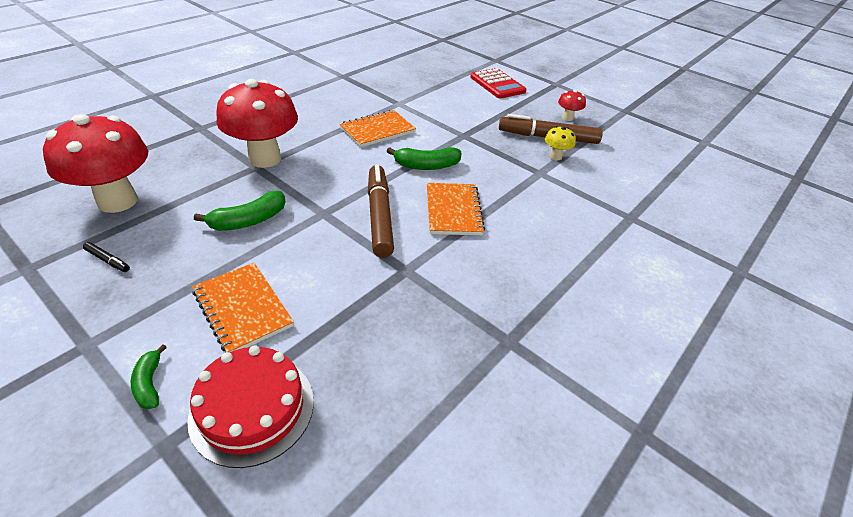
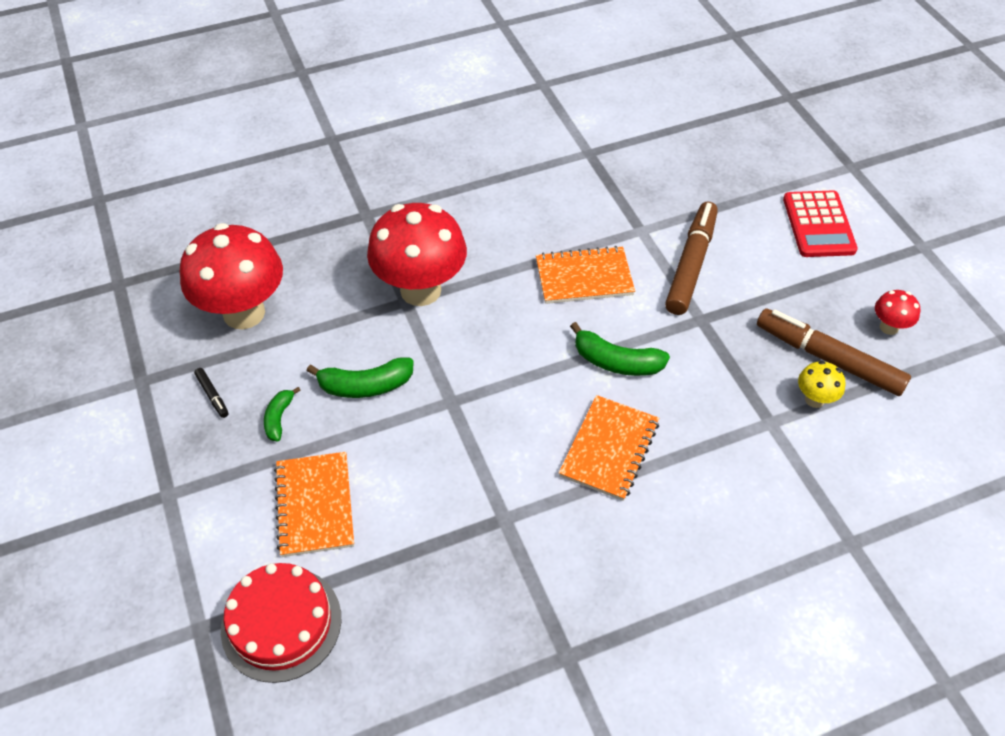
camera: 30 degrees right, 10 degrees up
green banana [131,344,167,409] -> green banana moved to [264,387,301,441]
brown marker [368,165,394,258] -> brown marker moved to [665,202,718,315]

